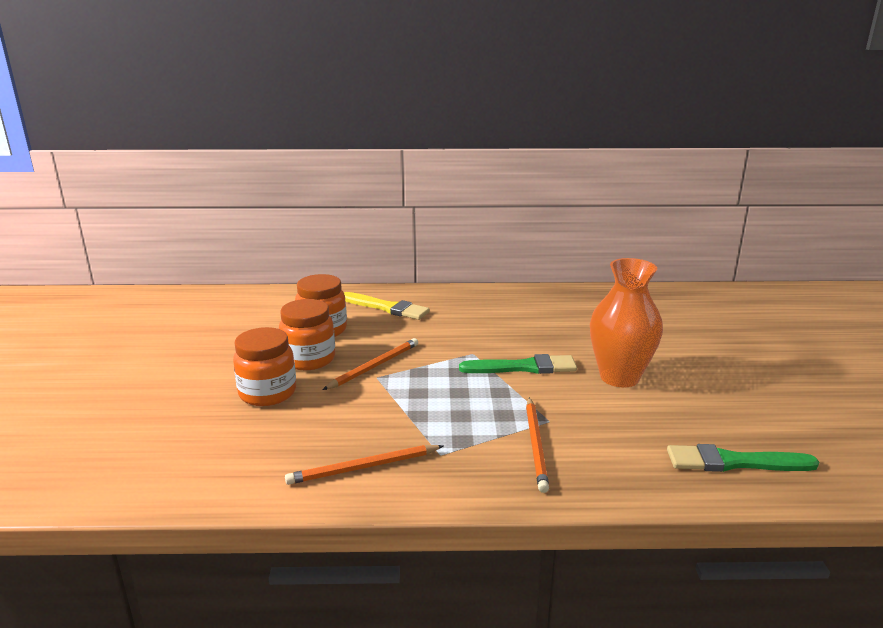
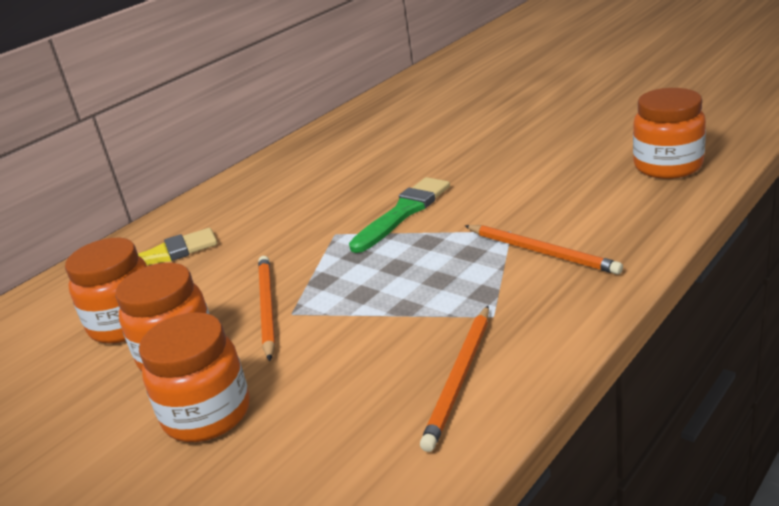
camera: 45 degrees left, 5 degrees up
orange vase [590,258,663,388] -> none
green brush [667,444,819,472] -> orange jar [633,88,706,179]

